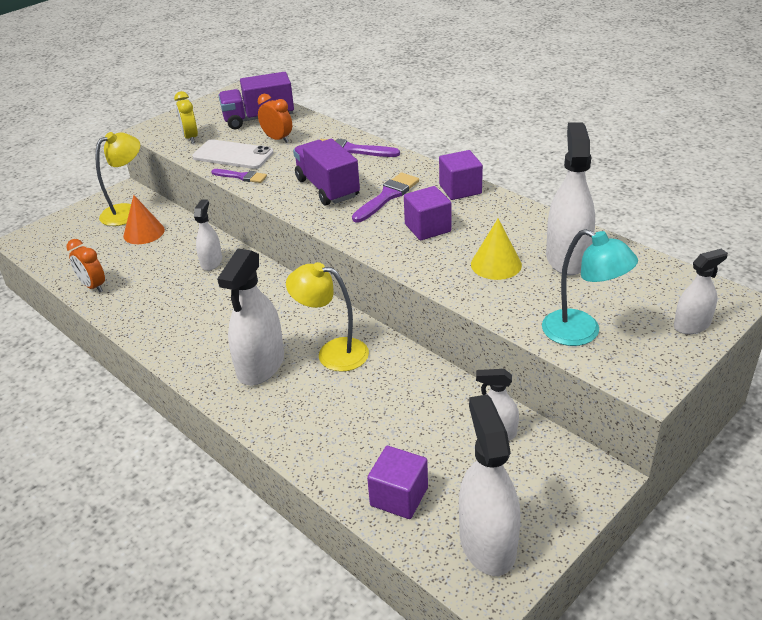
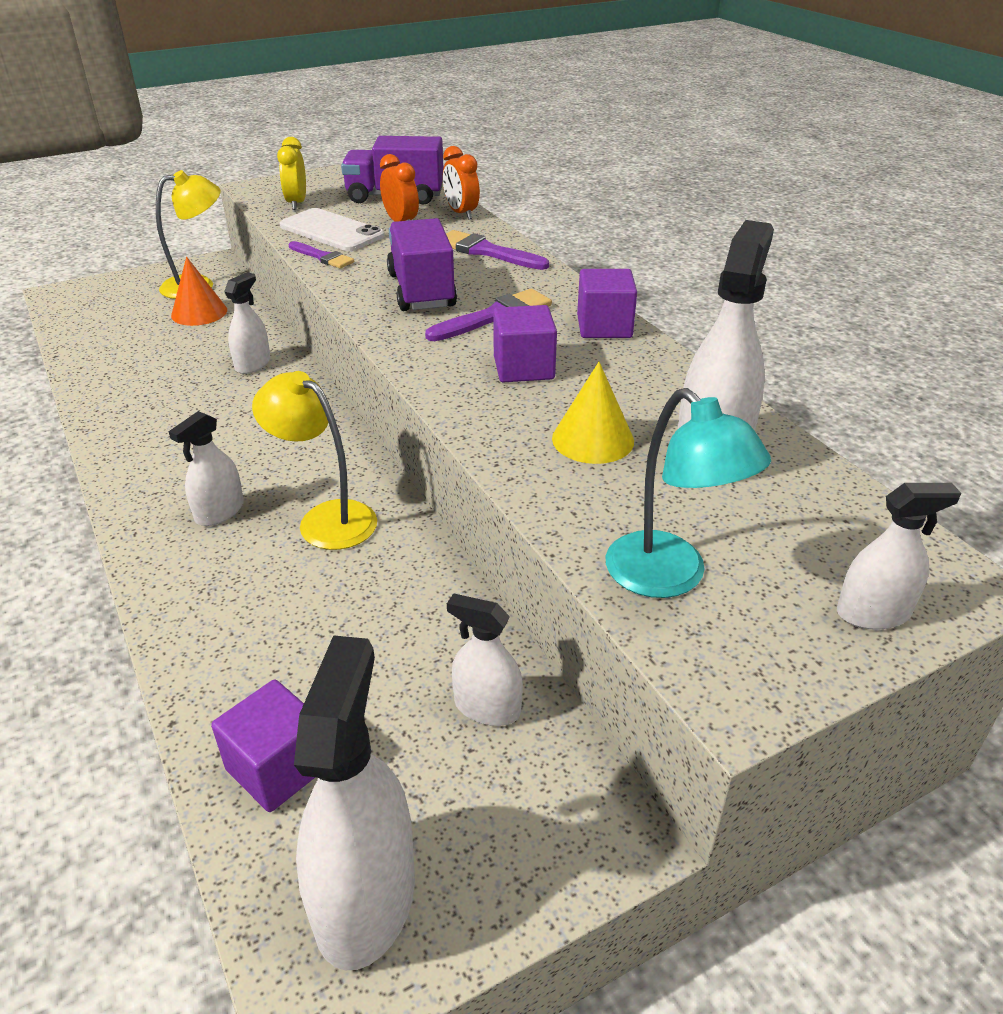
camera: 15 degrees right, 0 degrees up
orange clock [66,239,105,292] -> orange clock moved to [443,146,480,219]
white spray bottle [217,248,284,385] -> white spray bottle [168,411,244,526], size x0.57

